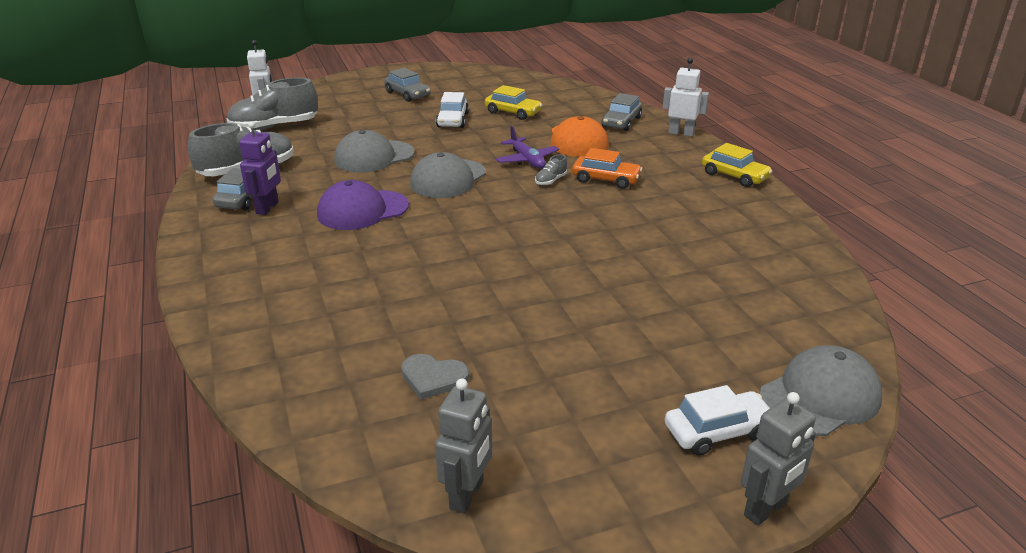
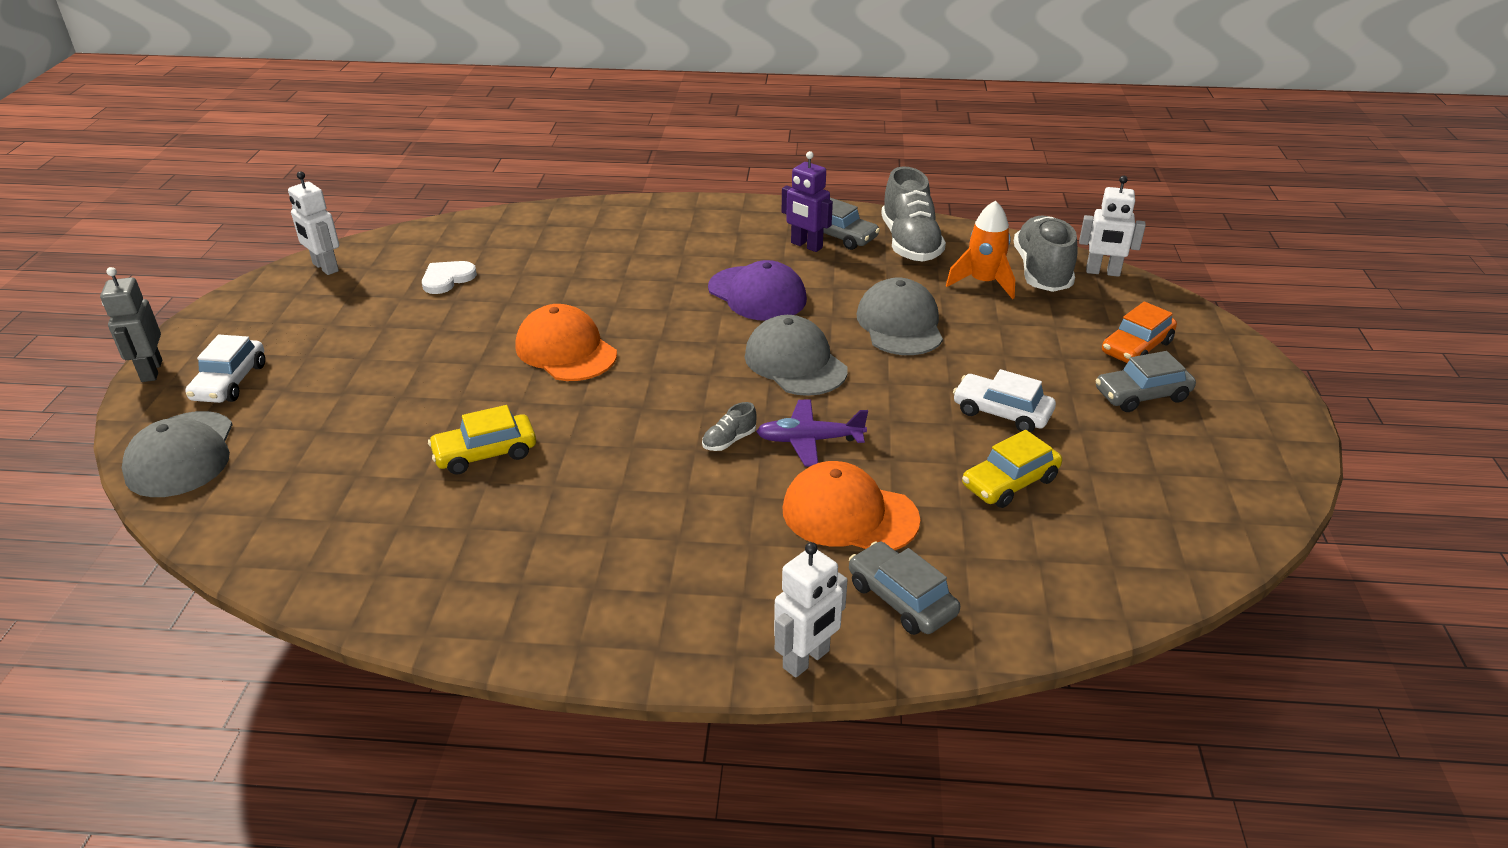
camera: 115 degrees right, 5 degrees up
purple cap [317,180,409,230] -> purple cap turned 135 degrees clockwise [708,260,807,321]
grey heart [401,354,469,400] -> white heart [422,261,477,294]
grey robot [435,378,492,513] -> white robot [288,171,339,275]
grey shoe [535,154,567,186] -> grey shoe turned 105 degrees counterclockwise [702,402,757,451]
orange car [572,148,643,189] -> orange car moved to [1102,301,1177,363]
yellow car [702,143,772,187] -> yellow car moved to [428,405,536,475]
none -> orange cap [515,304,617,381]
none -> orange rocket [946,200,1015,299]

